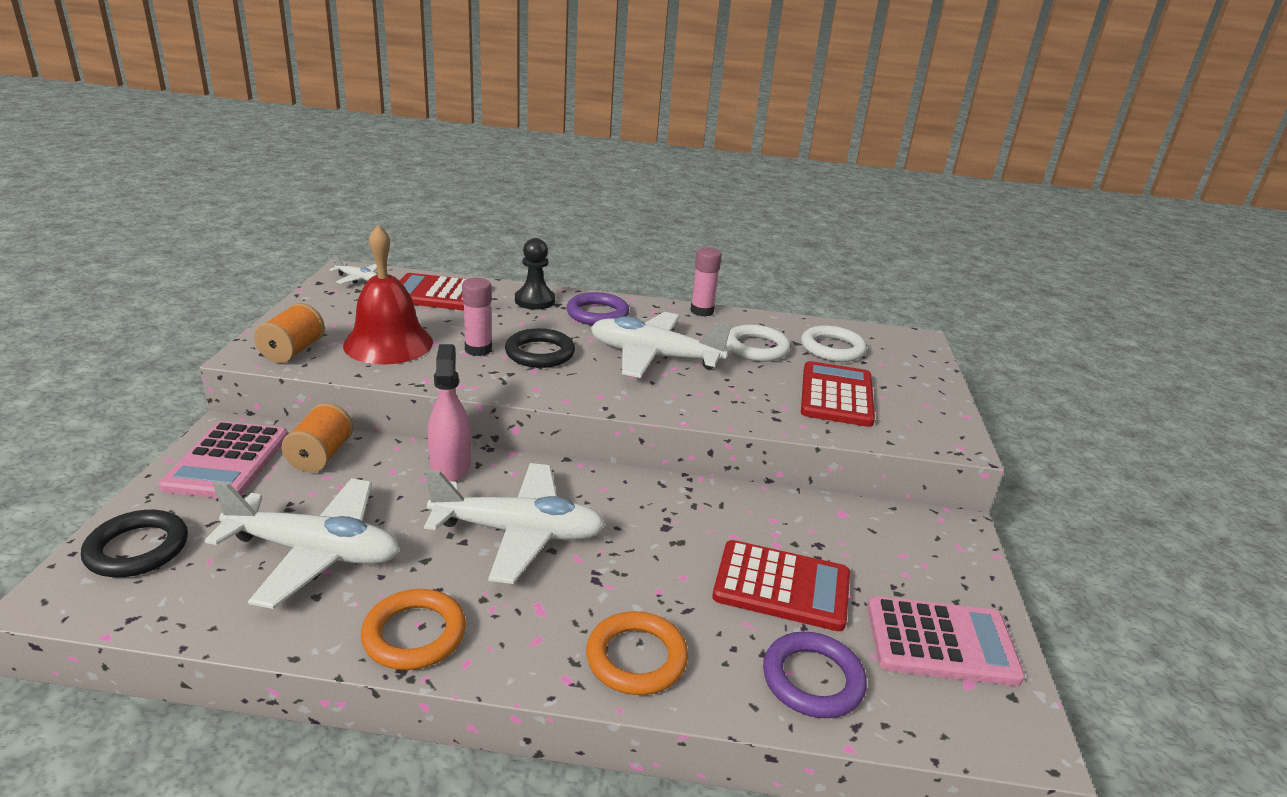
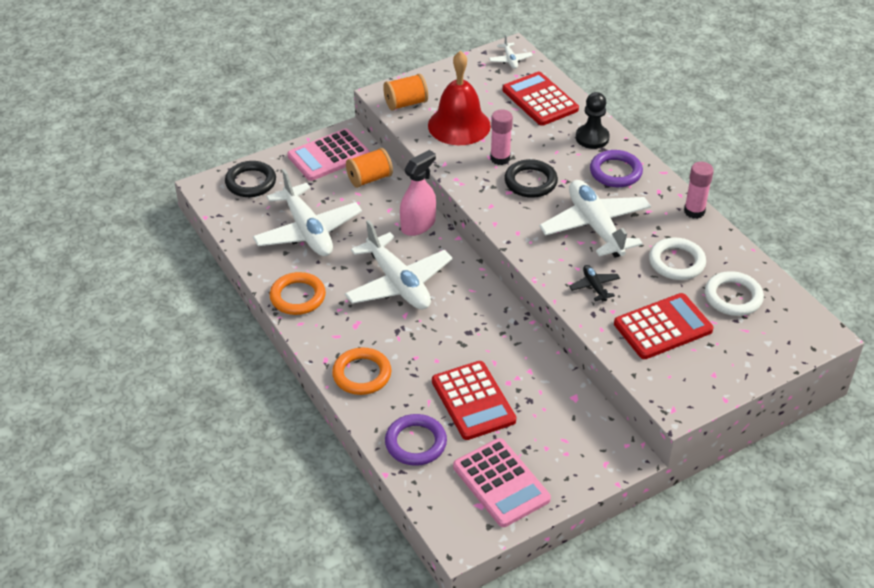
camera: 55 degrees right, 15 degrees up
none -> black plane [569,265,620,302]

